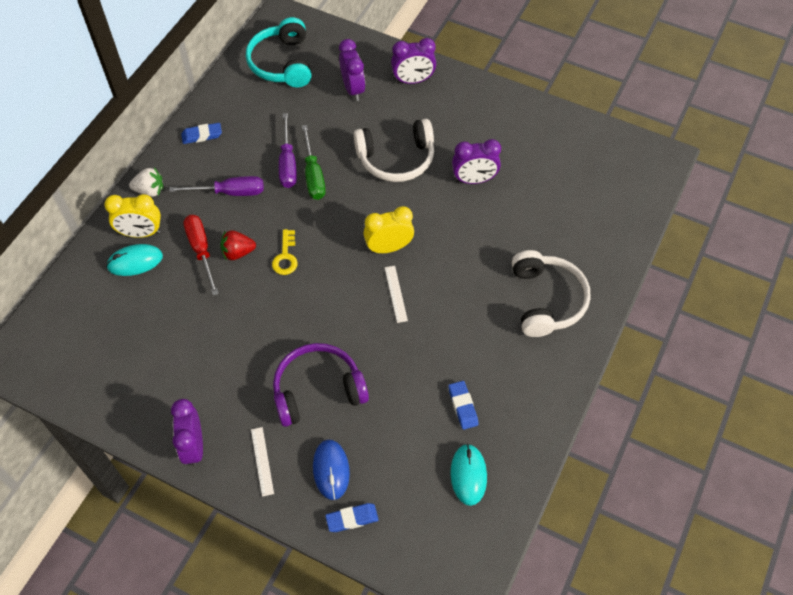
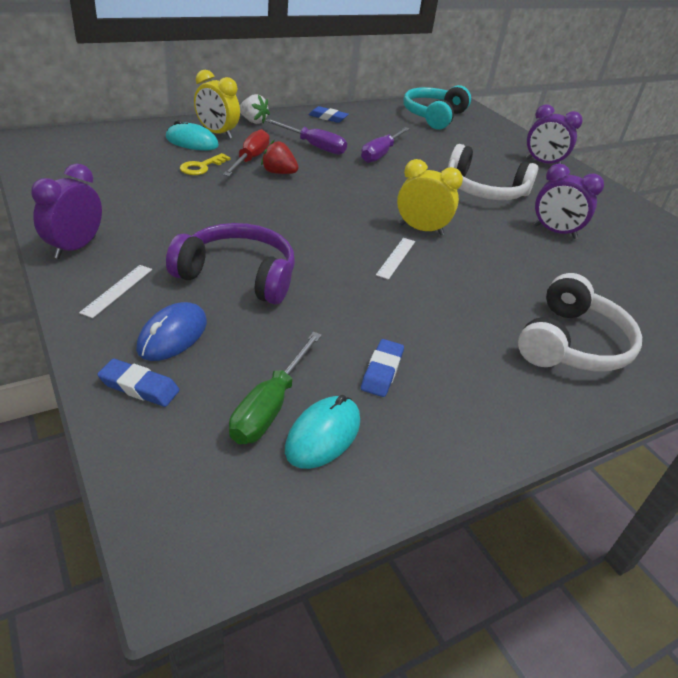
camera: 30 degrees right, 20 degrees down
yellow key [272,229,297,275] -> yellow key moved to [180,153,231,175]
green screwdriver [301,125,326,200] -> green screwdriver moved to [229,332,322,444]
purple clock [339,39,365,101] -> none

